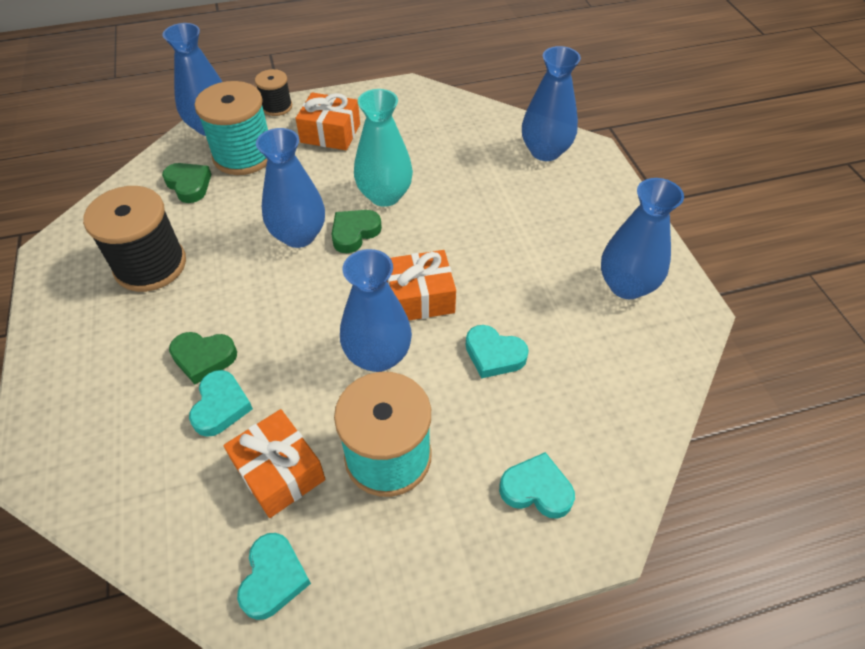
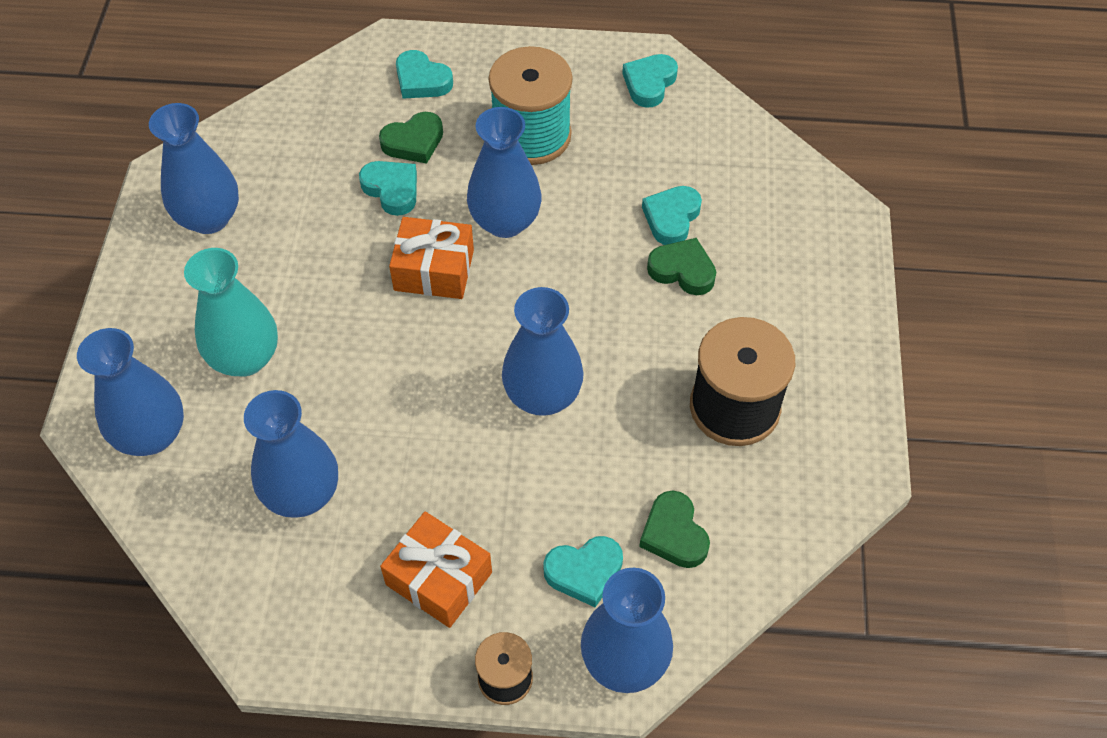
camera: 160 degrees left, 5 degrees up
turquoise spool [194,81,268,175] -> turquoise heart [543,536,623,607]
orange gift [223,409,326,518] -> none
green heart [331,210,382,253] -> green heart moved to [379,112,443,164]
turquoise vase [354,89,413,207] -> turquoise vase moved to [184,248,278,377]
none -> blue vase [244,390,338,518]

